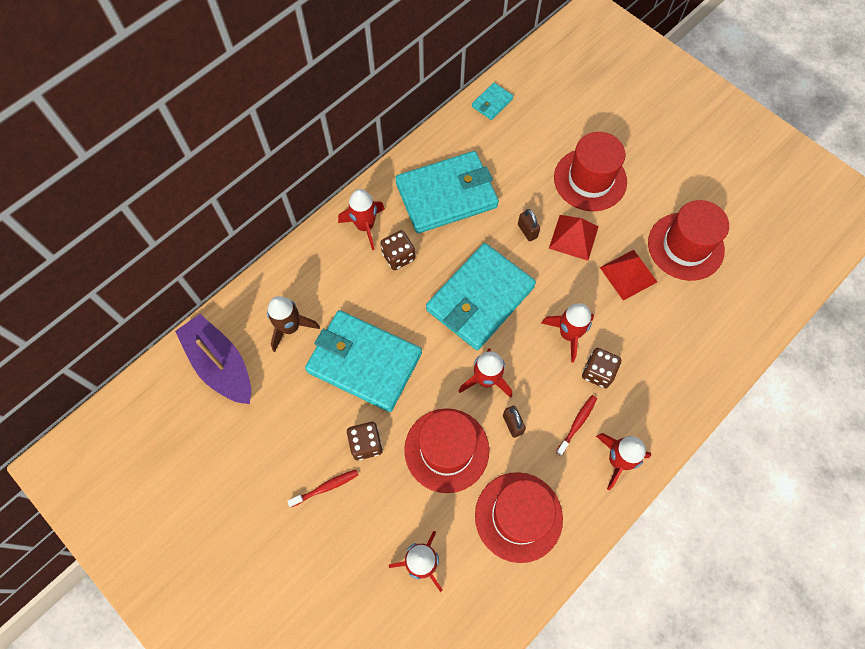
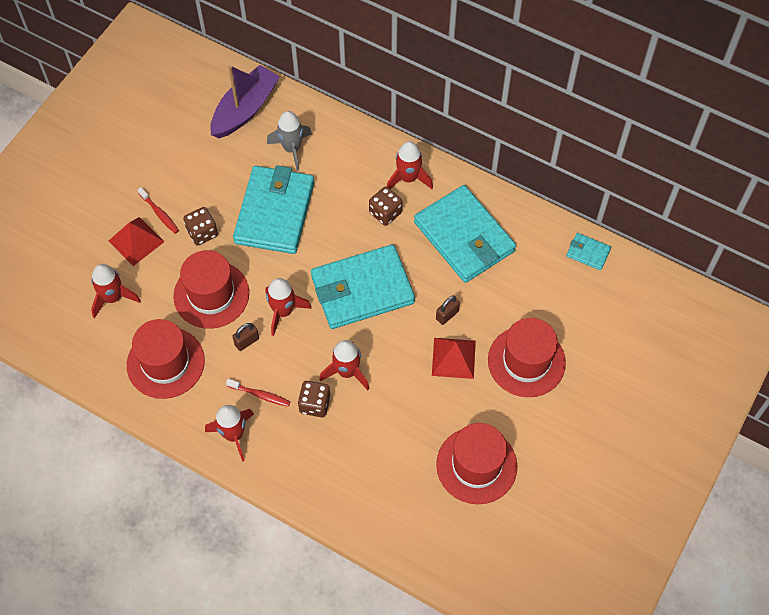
camera: 75 degrees right, 5 degrees down
brown rocket [267,296,320,352] -> grey rocket [267,111,312,171]
turquoise wallet [426,243,536,350] -> turquoise wallet turned 45 degrees counterclockwise [311,244,415,329]
red pyramid [600,250,657,301] -> red pyramid moved to [109,217,164,266]

